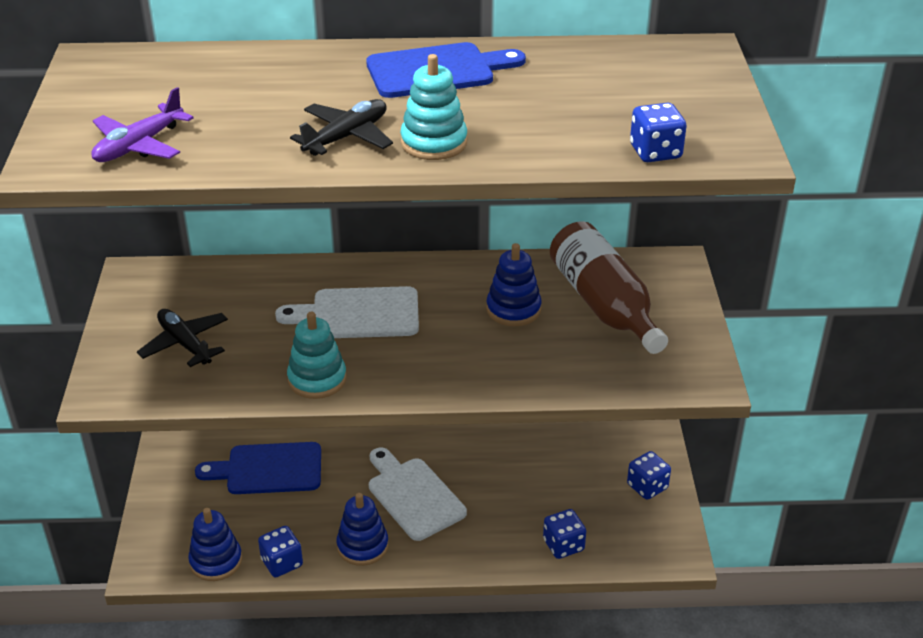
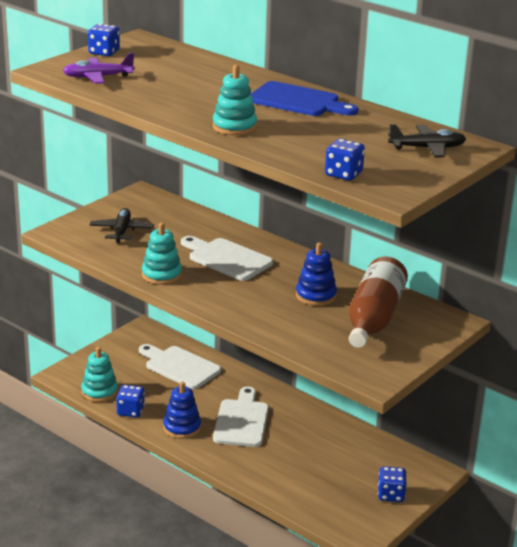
camera: 40 degrees right, 10 degrees down
blue stacking toy [188,508,242,581] -> turquoise stacking toy [81,347,118,402]
blue cutting board [195,442,321,494] -> white cutting board [139,344,221,389]
black plane [290,99,393,156] -> black plane moved to [388,124,466,158]
blue dice [543,509,586,559] -> blue dice moved to [88,24,120,56]

